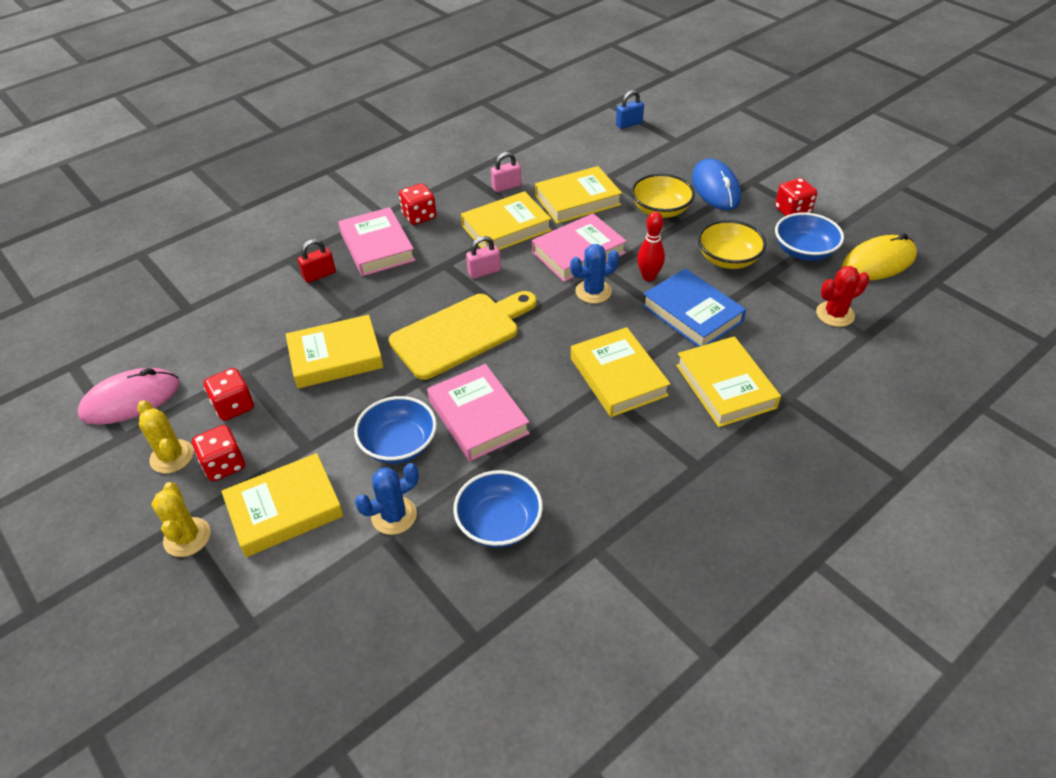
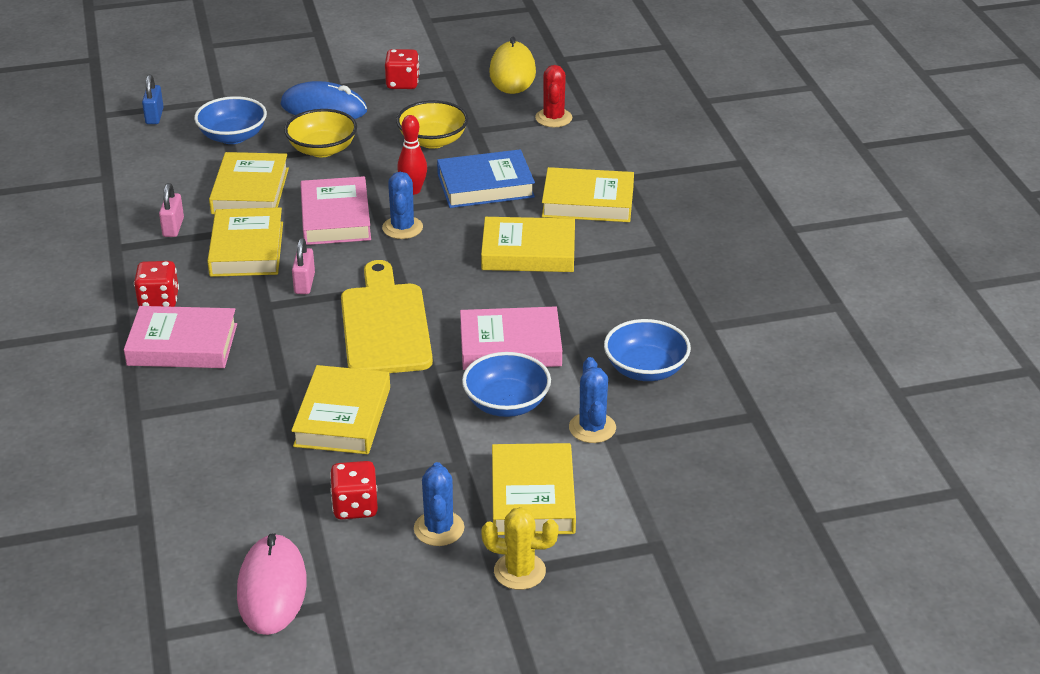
camera: 65 degrees left, 10 degrees down
yellow cactus [137,400,193,473] -> none
red dice [192,425,245,481] -> blue cactus [414,462,465,546]
red padlock [298,239,336,283] -> none
blue bowl [775,212,844,261] -> blue bowl moved to [194,96,267,144]

